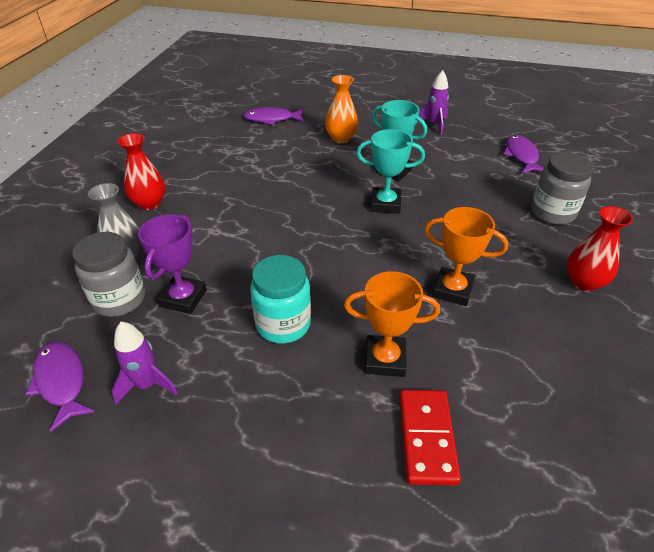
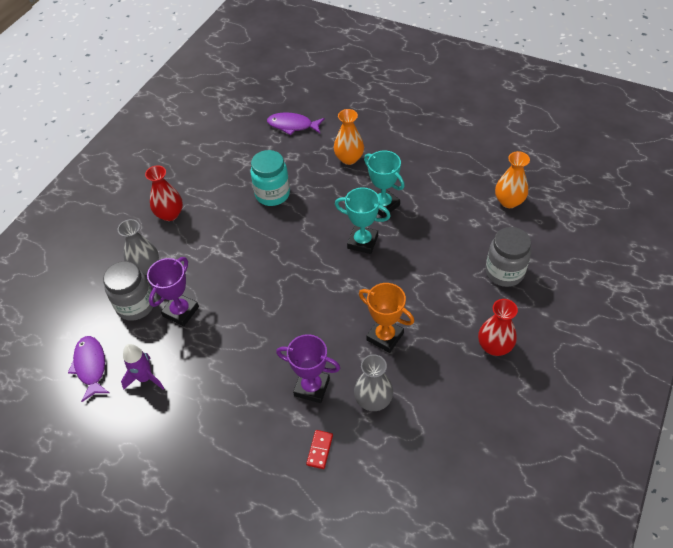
camera: 15 degrees right, 10 degrees up
turquoise jar [250,255,311,344] -> turquoise jar moved to [250,150,290,206]
orange trophy [344,271,440,377] -> purple trophy [276,334,340,403]
red domino [399,390,461,486] -> red domino [306,430,333,469], size x0.55
purple rocket [417,70,449,135] -> none
purple fish [504,135,544,173] -> orange vase [495,151,530,208]
none -> grey vase [354,354,393,411]

